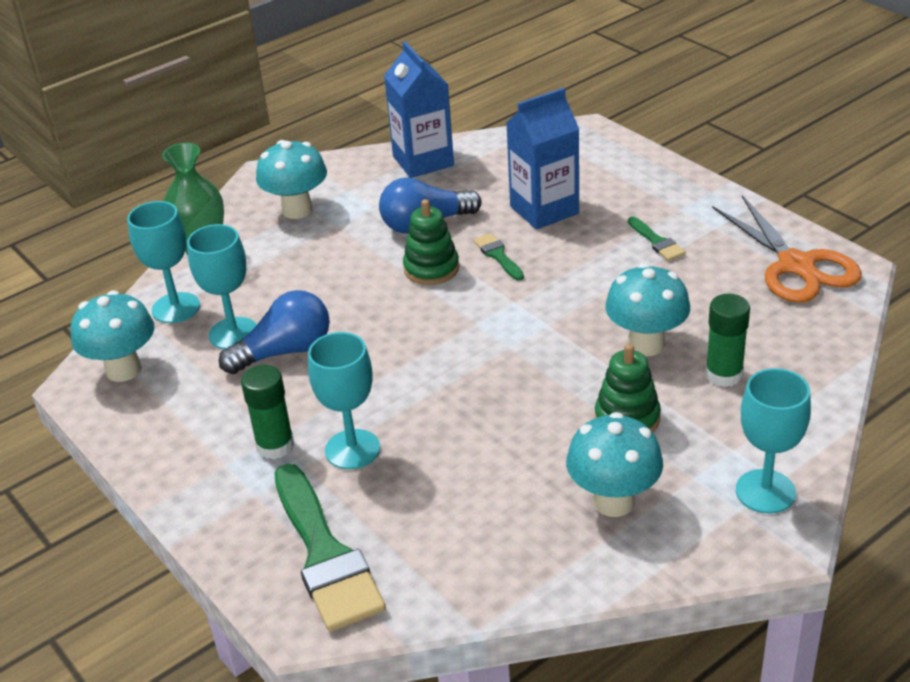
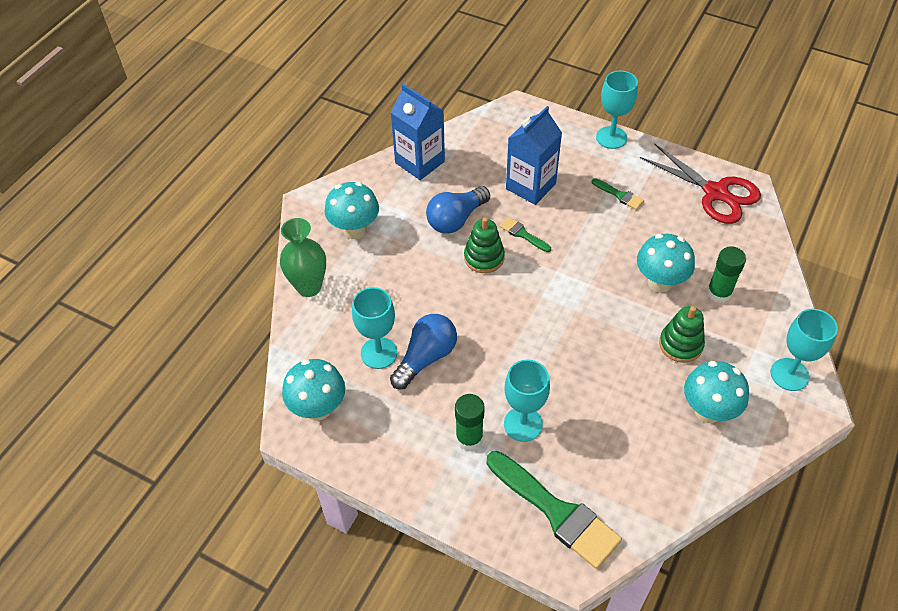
camera: 25 degrees left, 15 degrees up
turquoise goblet [127,201,200,323] -> turquoise goblet moved to [596,71,638,149]
orange scissors [712,195,862,303] -> red scissors [640,143,761,224]

